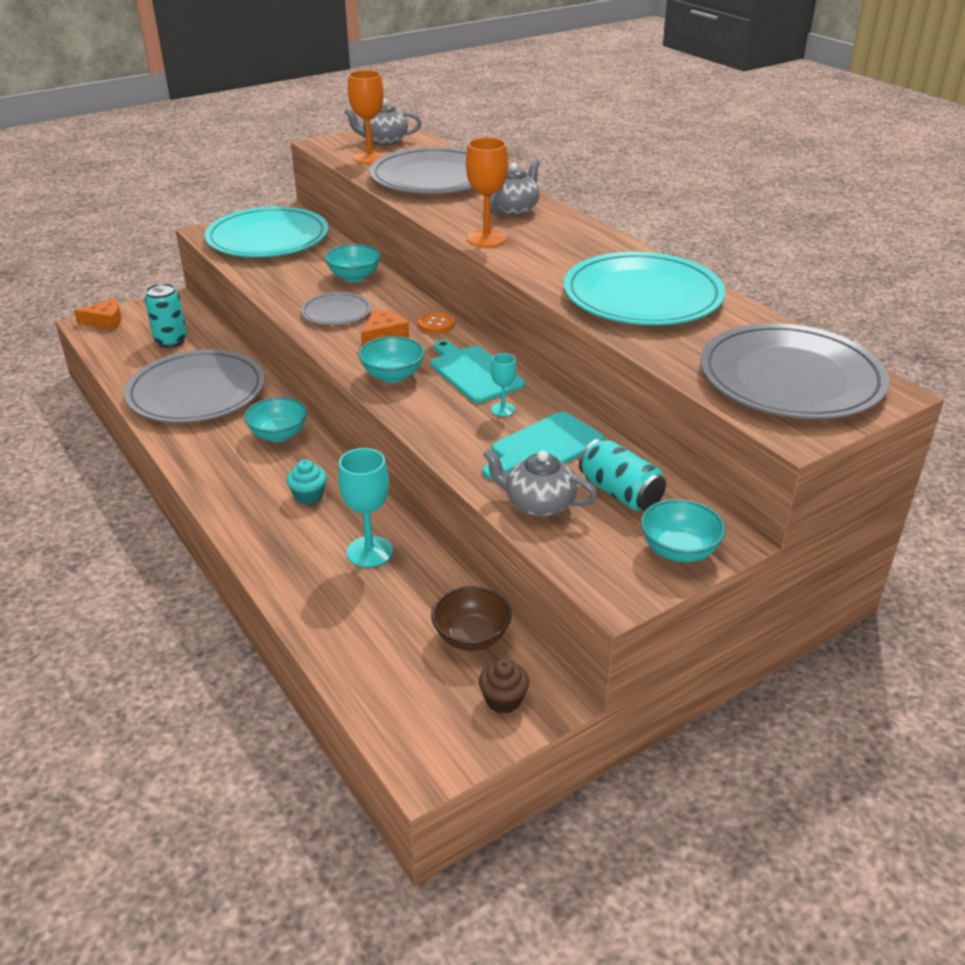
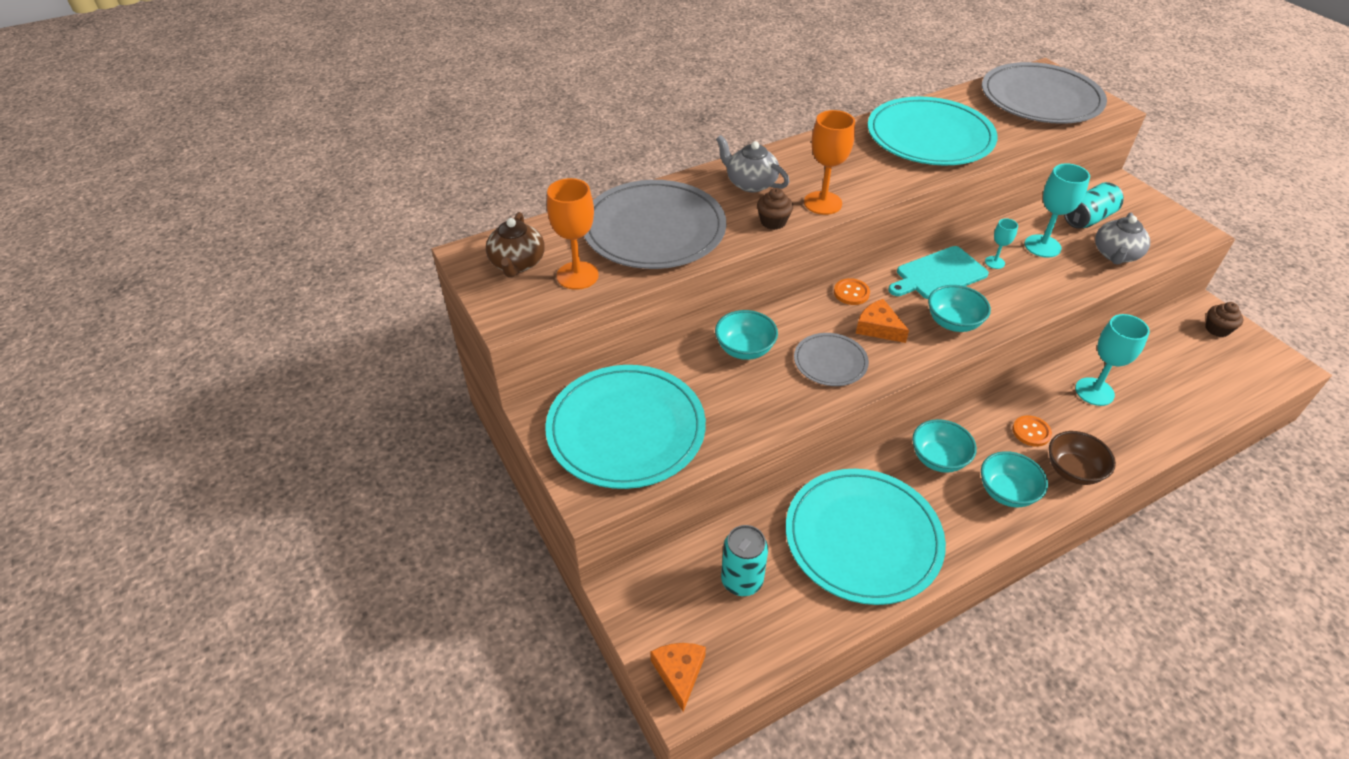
camera: 85 degrees left, 10 degrees up
grey plate [124,350,265,423] -> turquoise plate [786,469,946,605]
turquoise cupcake [287,460,327,504] -> orange button [1012,415,1052,447]
grey teapot [344,99,422,145] -> brown teapot [486,212,545,278]
brown bowl [431,586,511,651] -> brown bowl moved to [1049,431,1116,485]
turquoise cutting board [482,412,605,479] -> turquoise goblet [1025,163,1090,258]
turquoise bowl [641,499,726,562] -> turquoise bowl moved to [981,451,1048,507]
none -> brown cupcake [757,188,793,230]

